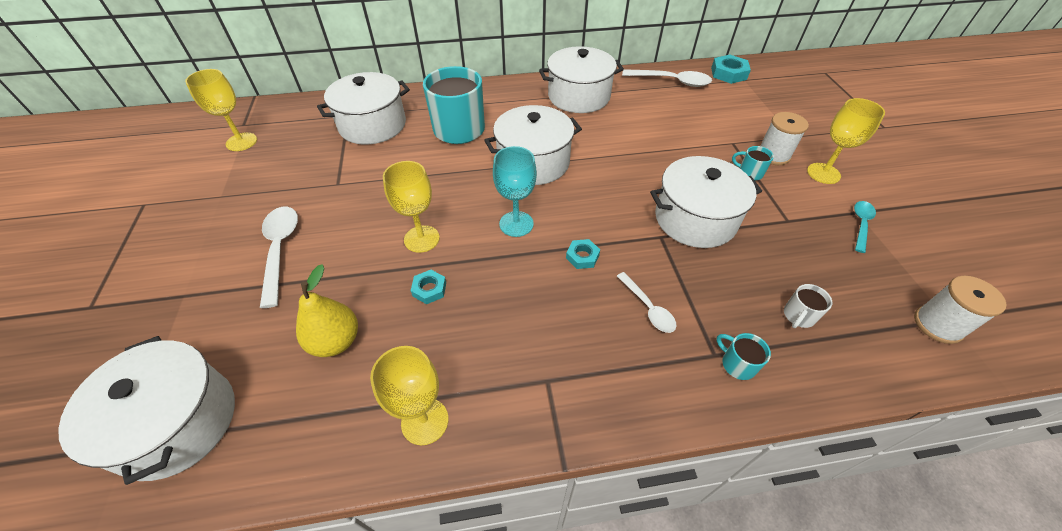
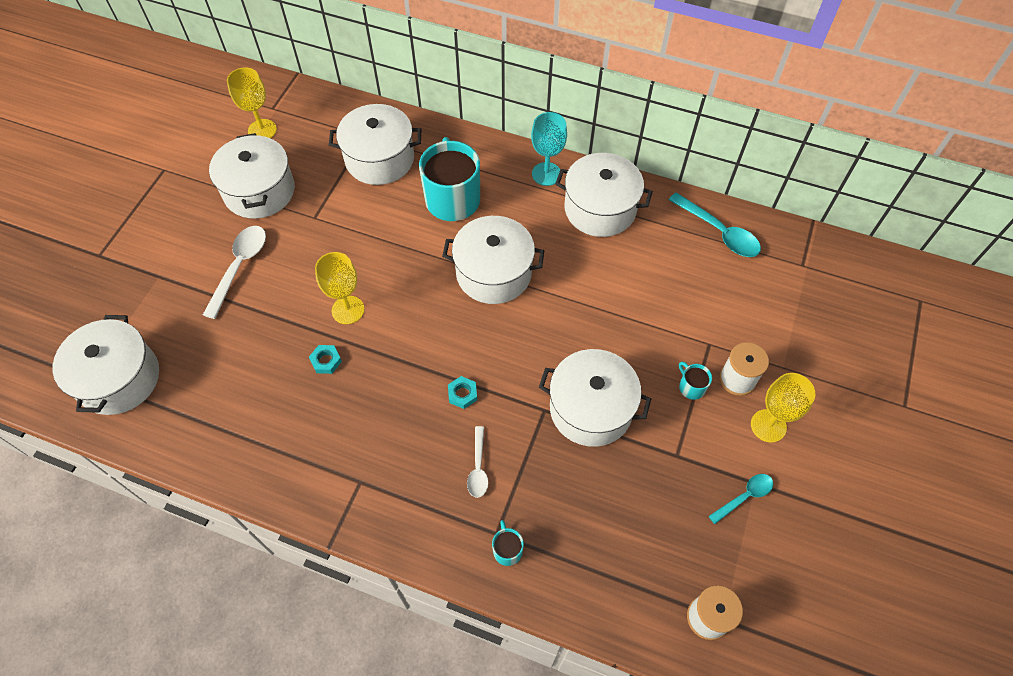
camera: 30 degrees right, 10 degrees up
yellow pear [296,264,358,357] -> none
yellow goblet [370,346,449,445] -> none
turquoise goblet [493,146,537,237] -> turquoise goblet moved to [531,112,567,186]
white spoon [622,69,712,87] -> turquoise spoon [669,192,761,257]
turquoise nut [711,55,751,84] -> none
white mug [784,284,832,328] -> none
none -> white pot [209,133,295,219]

